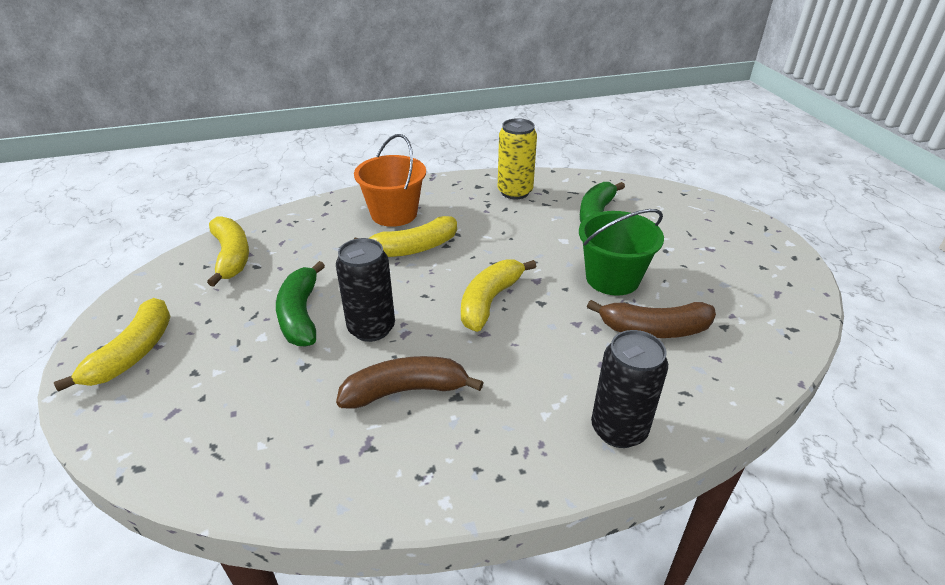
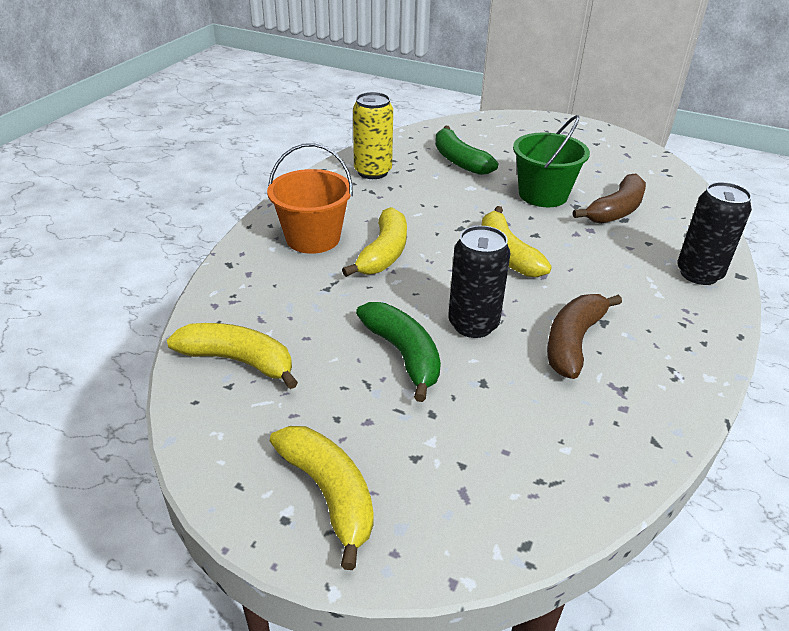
camera: 50 degrees left, 0 degrees up
green banana [276,261,325,346] -> green banana turned 150 degrees counterclockwise [356,302,441,402]

